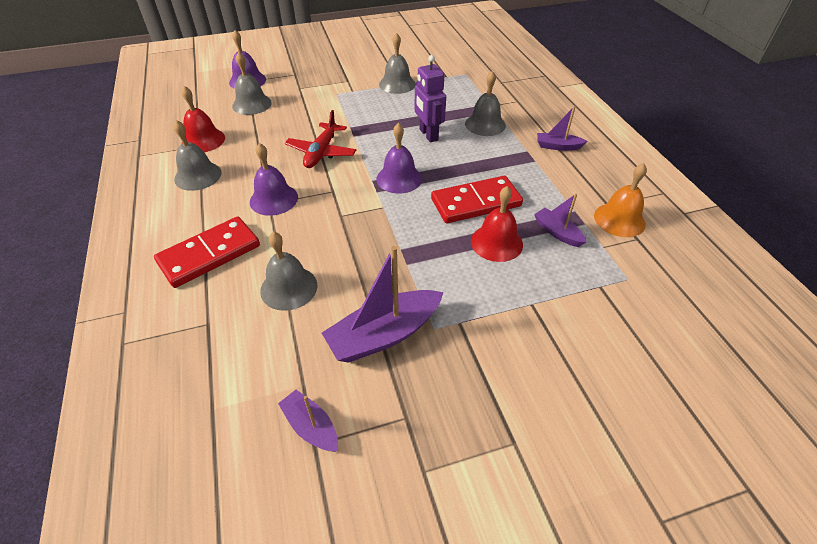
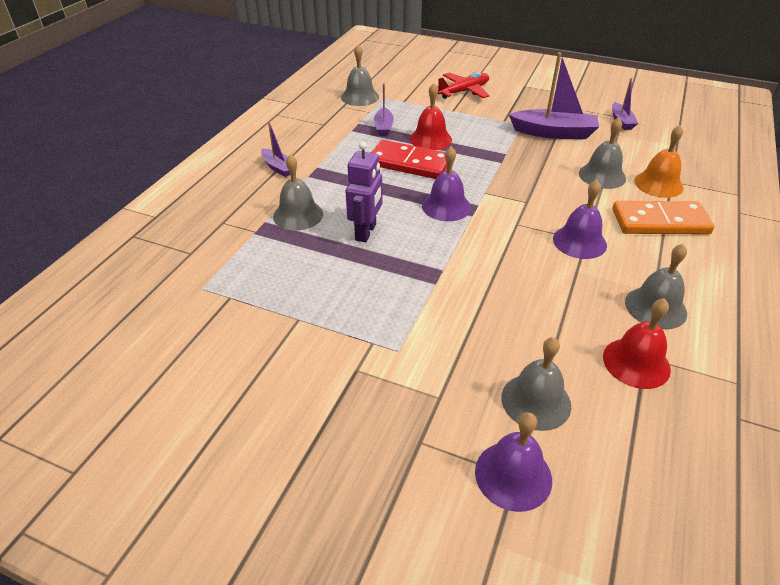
camera: 140 degrees left, 5 degrees down
red domino [154,217,260,288] -> orange domino [613,201,714,235]
red plane [285,110,356,168] -> red plane moved to [436,72,489,99]
grey bell [379,33,416,94] -> grey bell moved to [341,45,379,106]
orange bell [594,163,647,237] -> orange bell moved to [634,125,684,198]

